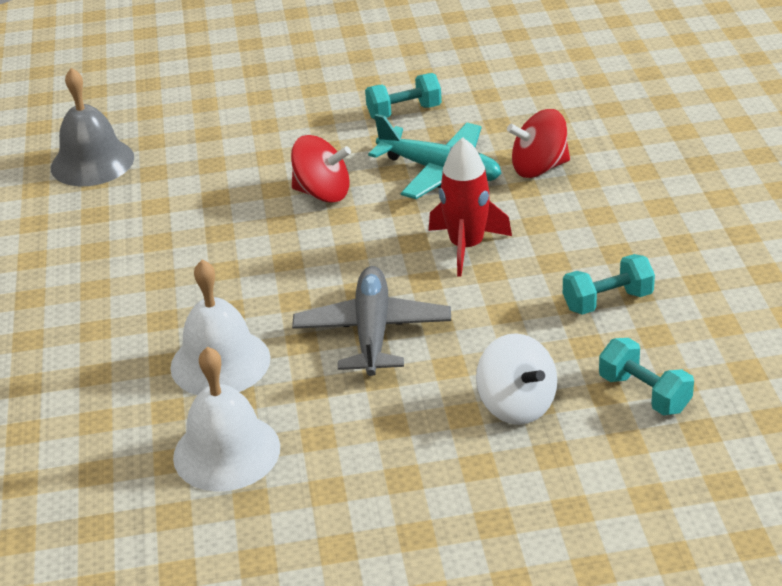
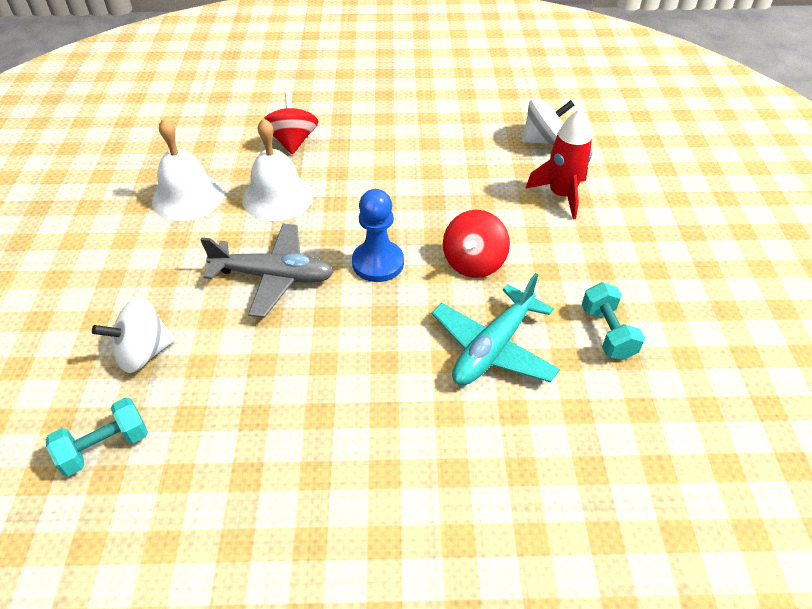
camera: 95 degrees right, 10 degrees up
grey bell [51,68,134,186] -> white spinning top [522,98,574,145]
red rocket [429,137,512,277] -> red rocket moved to [525,109,592,219]
red spinning top [507,109,570,178] -> red spinning top moved to [264,92,318,154]
turquoise dumbbell [563,254,655,315] -> none
none -> blue pawn [352,189,404,282]

